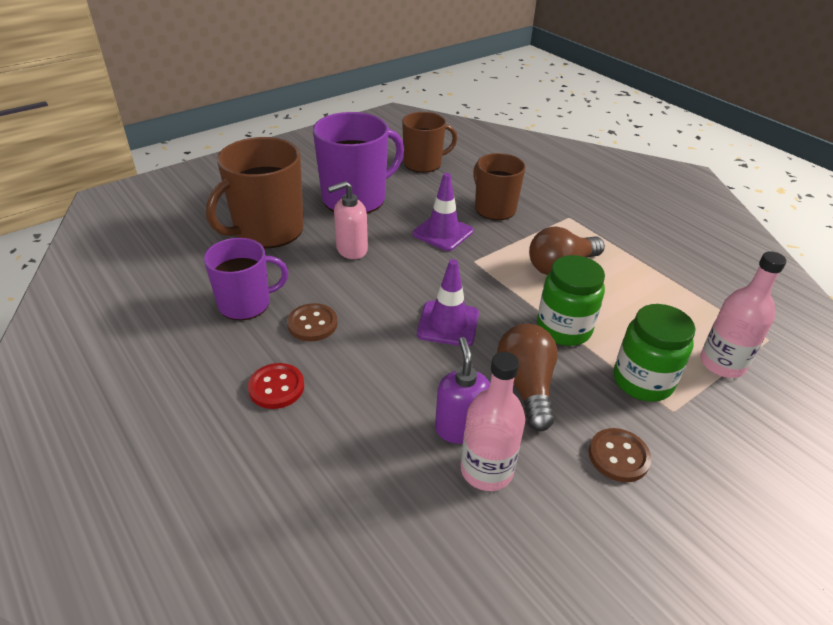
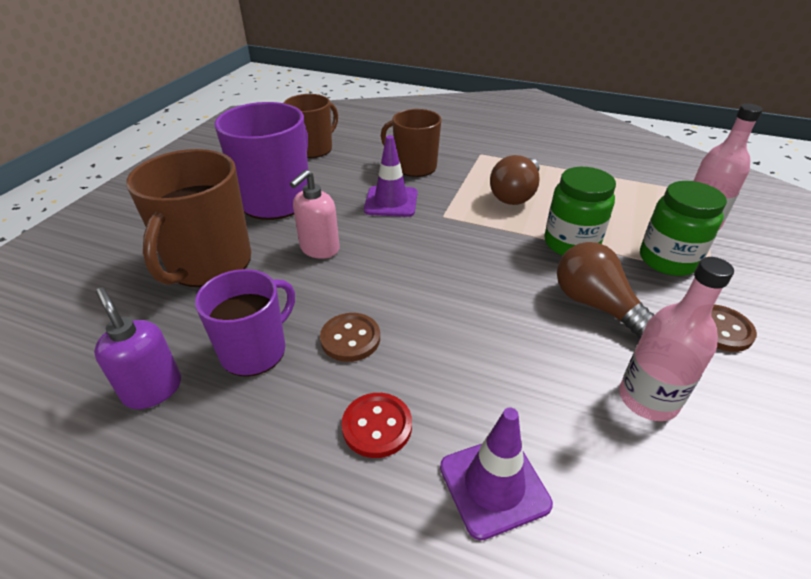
camera: 30 degrees left, 0 degrees up
purple traffic cone [417,259,479,346] -> purple traffic cone moved to [440,408,553,540]
purple soap dispenser [435,337,490,444] -> purple soap dispenser moved to [94,287,181,409]

